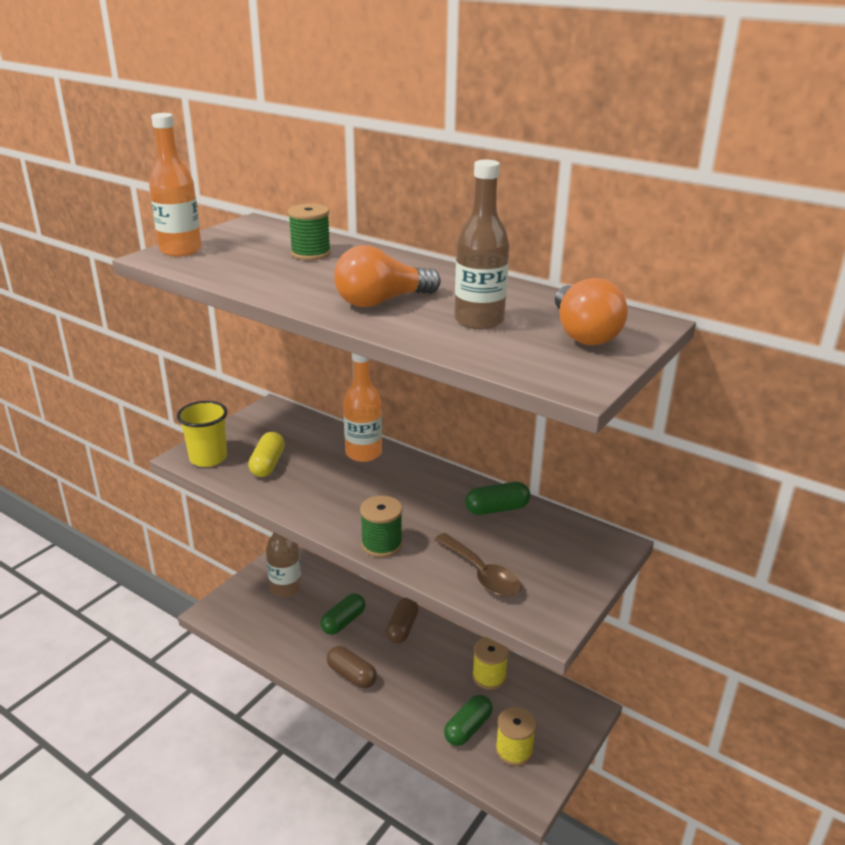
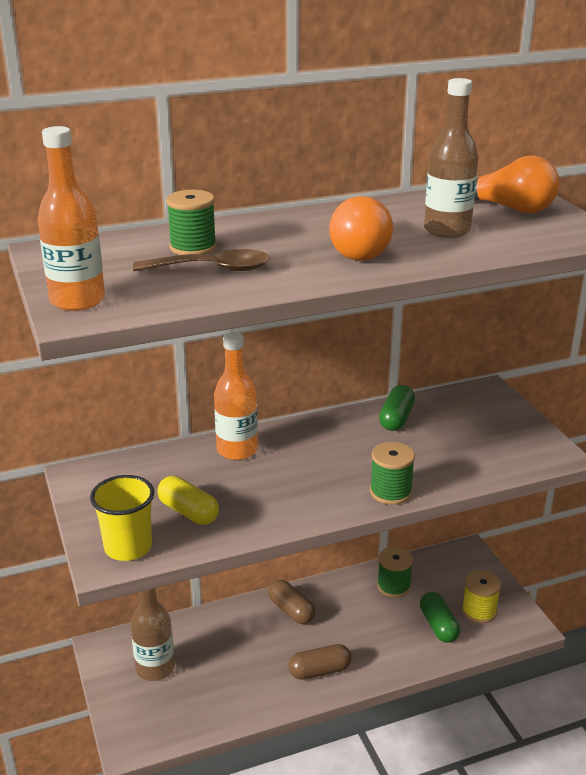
camera: 55 degrees left, 0 degrees up
green capsule [320,593,365,635] -> none
brown spoon [434,533,521,597] -> brown spoon moved to [133,249,270,271]
yellow spool [472,637,509,690] -> green spool [377,547,413,598]

